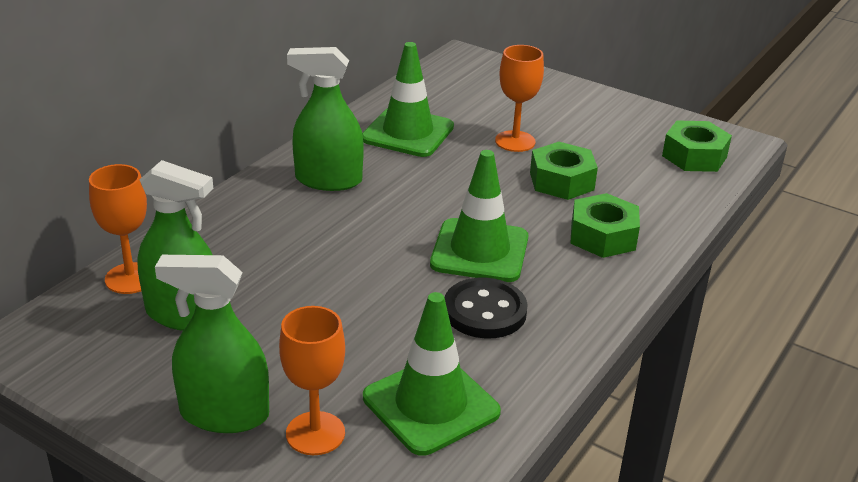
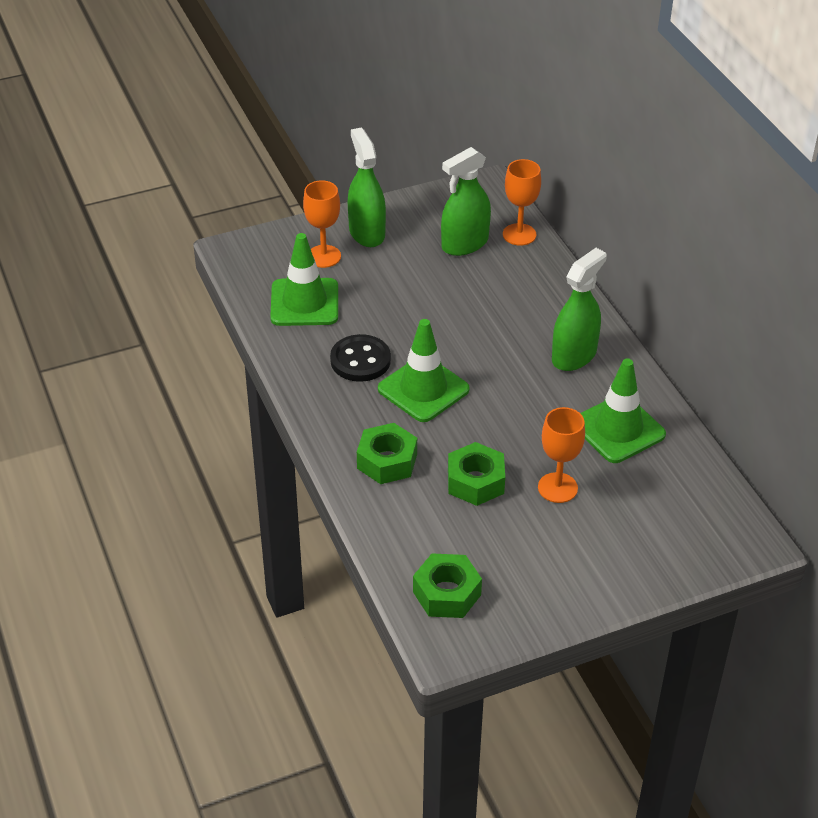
camera: 125 degrees right, 10 degrees up
green spray bottle [155,255,269,433] -> green spray bottle turned 60 degrees counterclockwise [348,127,386,247]

